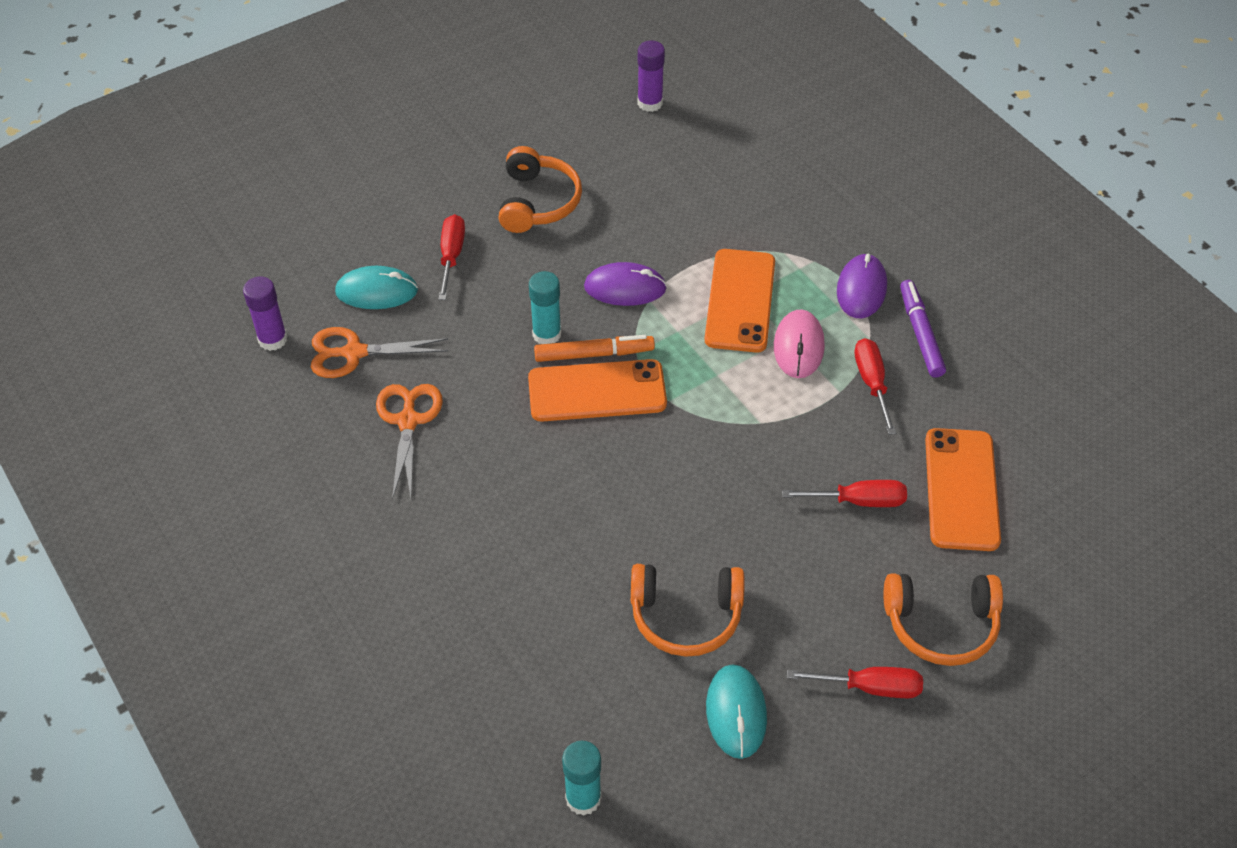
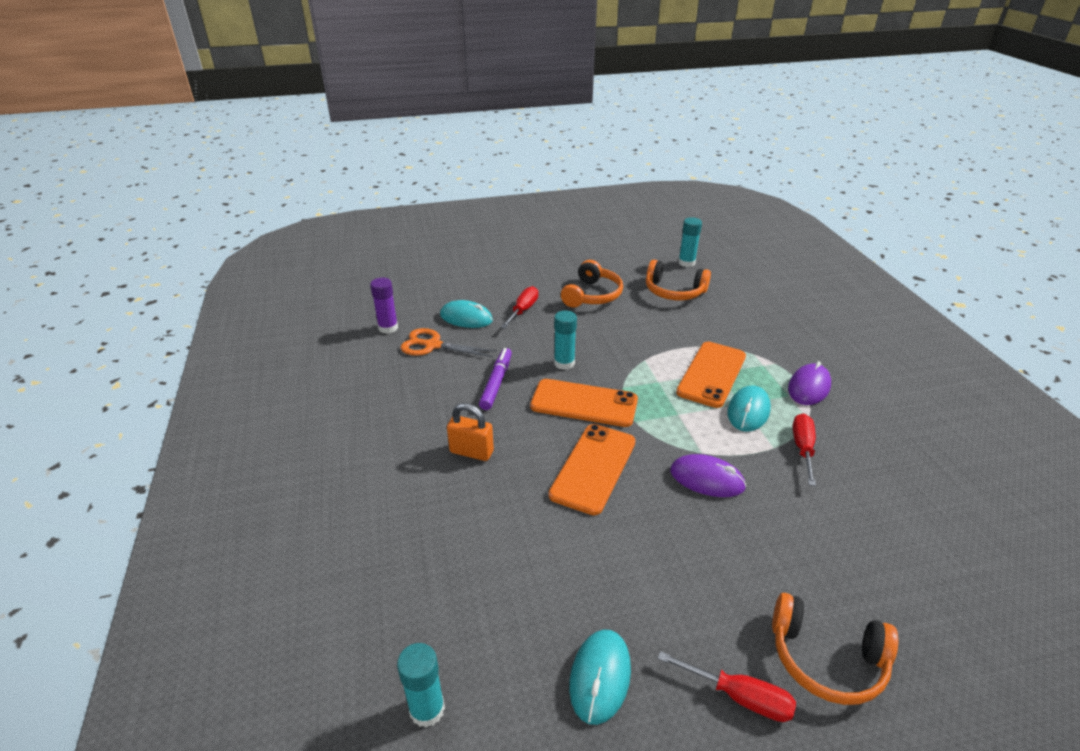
camera: 20 degrees right, 15 degrees down
orange scissors [376,384,443,499] -> none
orange marker [534,335,655,362] -> none
purple mouse [584,262,667,306] -> purple mouse moved to [670,454,746,497]
orange headphones [631,564,745,657] -> orange headphones moved to [646,260,711,300]
purple glue stick [638,40,665,112] -> turquoise glue stick [678,217,702,267]
pink mouse [774,309,825,378] -> turquoise mouse [728,385,771,432]
red screwdriver [782,480,907,507] -> none
purple marker [900,280,946,378] -> purple marker moved to [479,348,512,410]
orange phone [925,428,1001,551] -> orange phone moved to [549,424,636,515]
none -> orange padlock [447,403,494,461]

